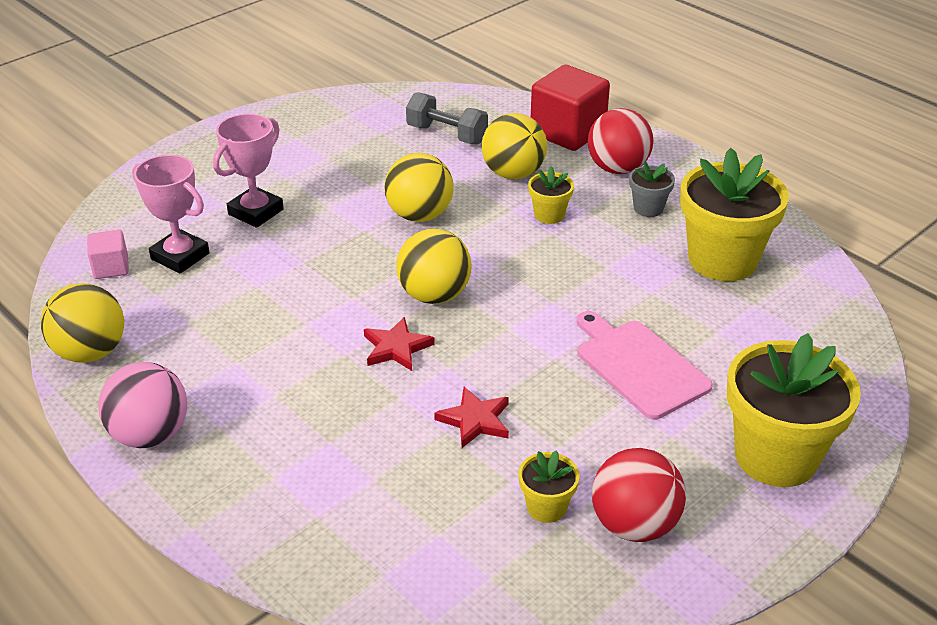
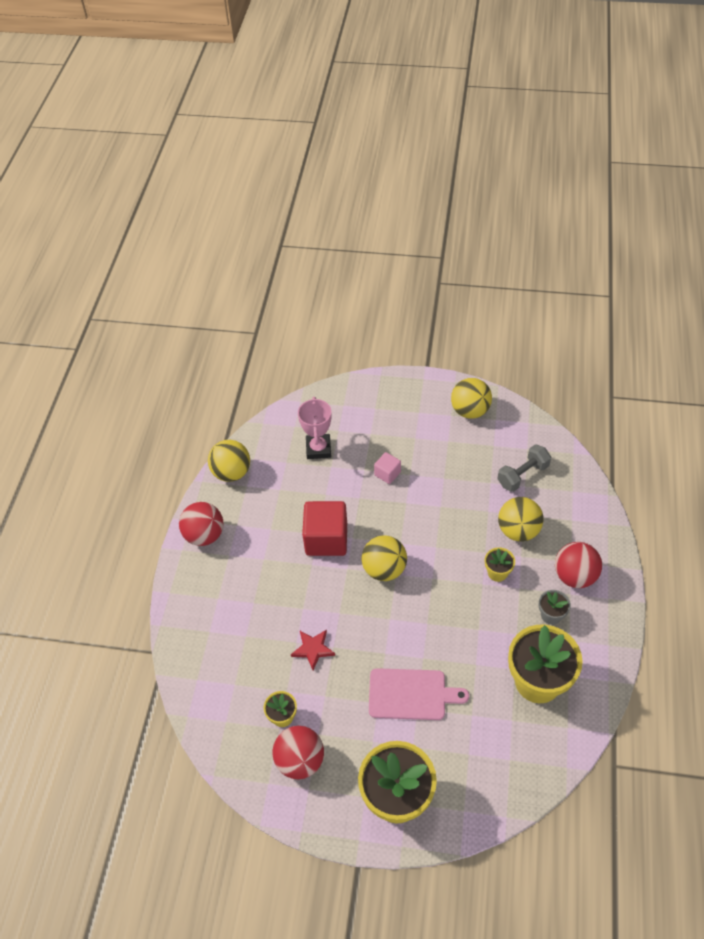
camera: 55 degrees right, 15 degrees up
pink cube [87,230,129,279] -> pink cube moved to [374,452,401,484]
pink ball [98,362,187,448] -> red ball [179,502,223,546]
pink trophy [213,114,284,228] -> none
red star [364,317,435,371] -> none
yellow ball [384,153,453,222] -> yellow ball moved to [451,378,492,419]
grey dumbbell [406,92,488,144] -> grey dumbbell turned 60 degrees clockwise [497,445,551,492]
red cube [531,65,610,151] -> red cube moved to [302,501,347,556]
pink cutting board [577,311,713,419] -> pink cutting board turned 75 degrees clockwise [369,668,469,720]

